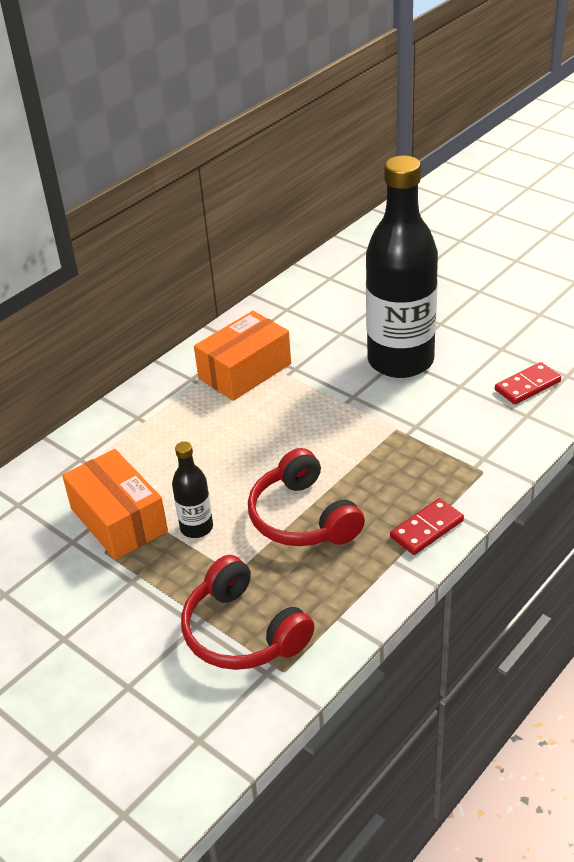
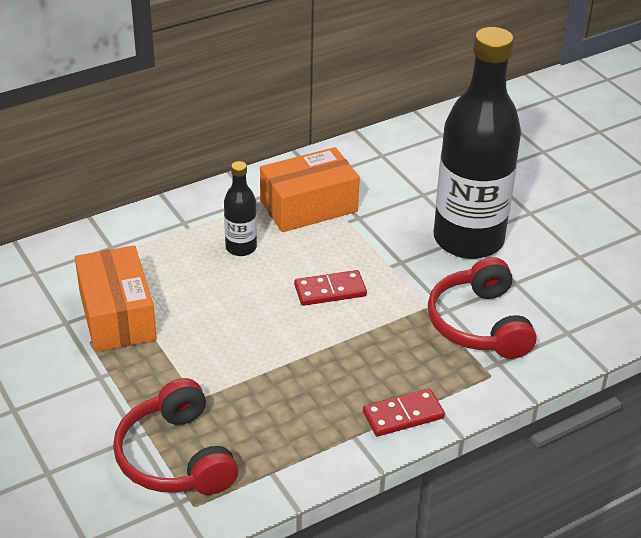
camera: 15 degrees right, 0 degrees up
black bottle [172,441,213,538] -> black bottle moved to [224,161,257,256]
red headphones [248,448,365,546] -> red headphones moved to [428,257,536,359]
red domino [495,362,561,404] -> red domino moved to [294,270,367,306]

